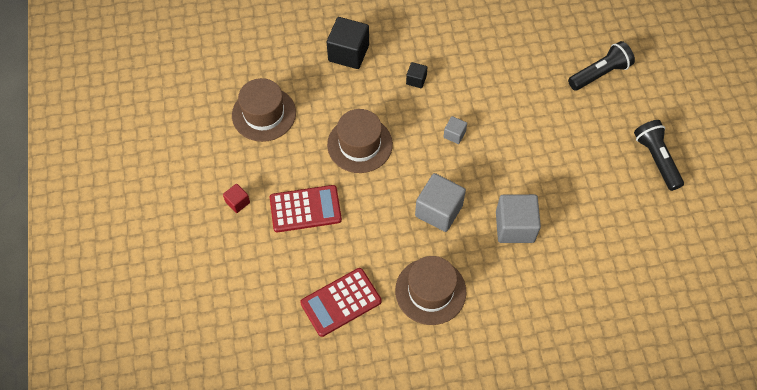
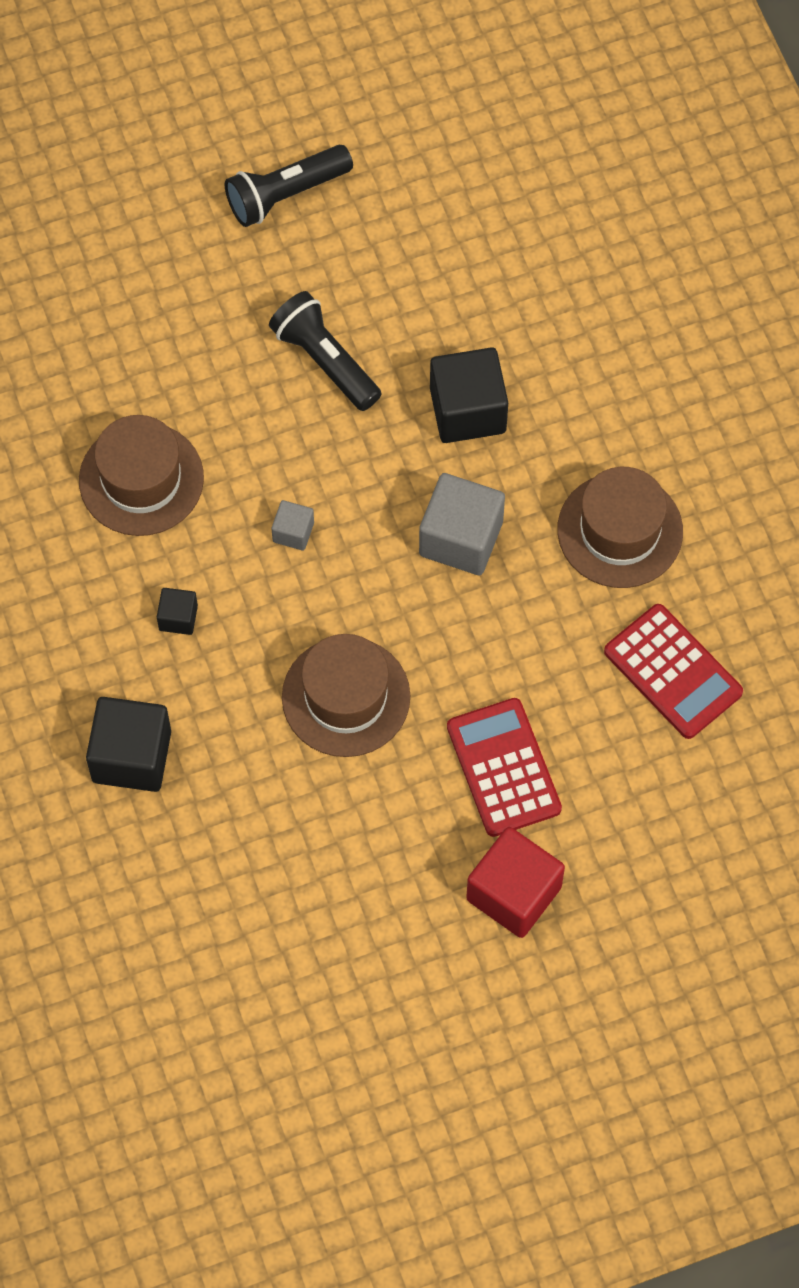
camera: 100 degrees left, 5 degrees up
red cube [223,184,250,213] -> red cube [466,827,565,938], size x1.99
brown hat [232,78,296,142] -> brown hat moved to [79,415,204,536]
grey cube [496,194,541,243] -> black cube [430,347,508,443]
black flashlight [568,41,635,91] -> black flashlight moved to [269,291,381,411]

